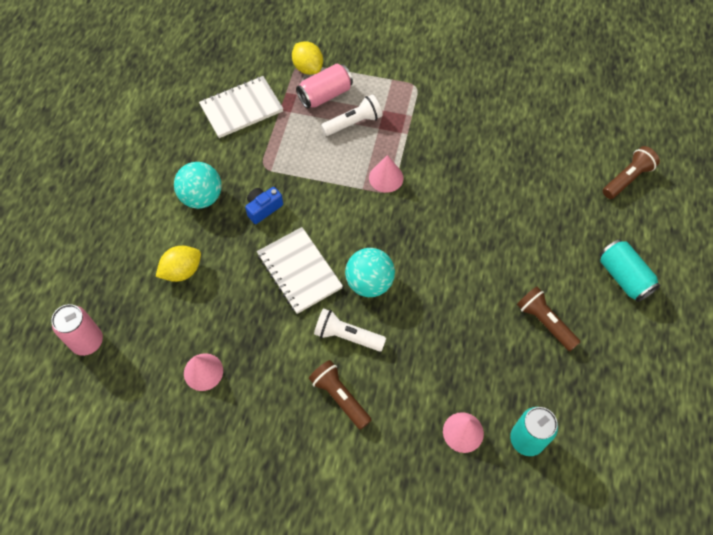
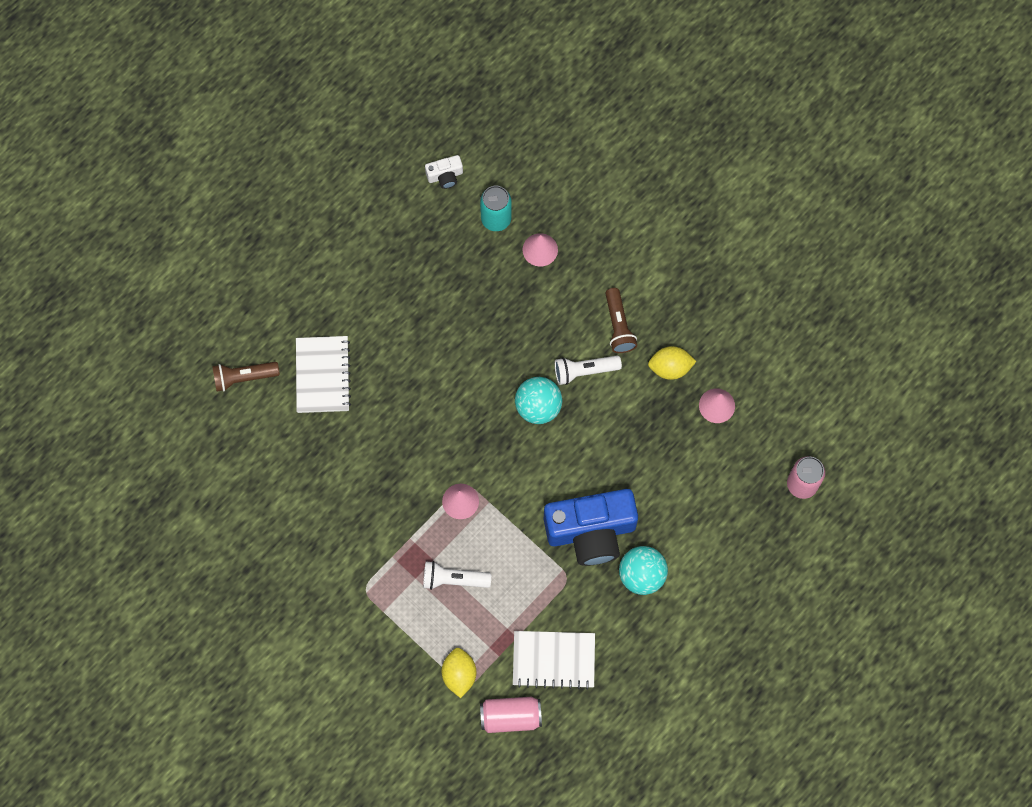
camera: 150 degrees left, 10 degrees up
yellow lemon [156,246,201,282] -> yellow lemon moved to [648,346,697,380]
blue camera [245,187,283,224] -> blue camera [544,489,638,566], size x2.34
white notebook [257,227,343,314] -> white notebook moved to [296,336,351,413]
pink can [296,63,353,109] -> pink can moved to [480,697,542,733]
white flashlight [314,308,386,352] -> white flashlight turned 120 degrees clockwise [555,355,622,385]
brown flashlight [517,286,580,351] -> none
turquoise can [600,239,660,302] -> none
none -> white camera [425,155,463,189]

